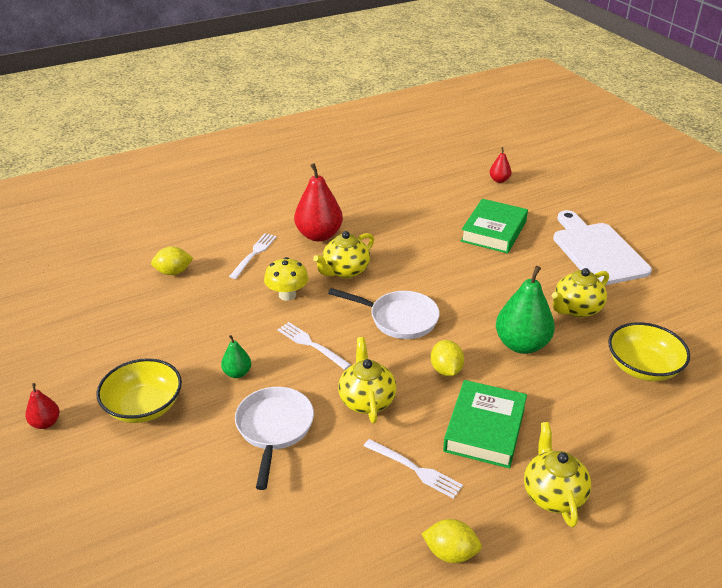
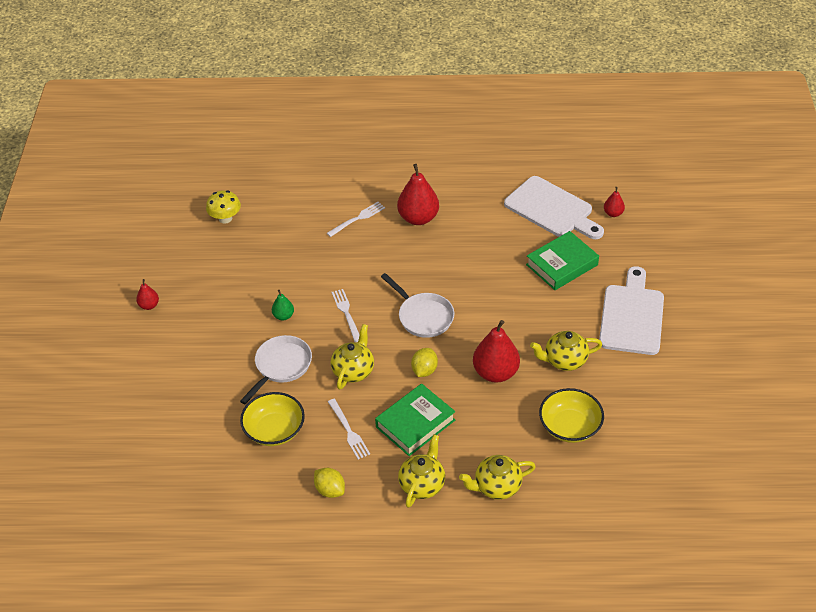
camera: 30 degrees right, 10 degrees up
yellow bowl [97,358,182,423] -> yellow bowl moved to [240,392,305,446]
yellow lemon [151,247,193,275] -> none
yellow mushroom [264,257,309,301] -> yellow mushroom moved to [206,190,241,224]
yellow teapot [313,231,374,278] -> yellow teapot moved to [459,455,536,500]
green pear [496,266,555,354] -> red pear [473,320,520,383]
none -> white cutting board [504,176,604,239]

